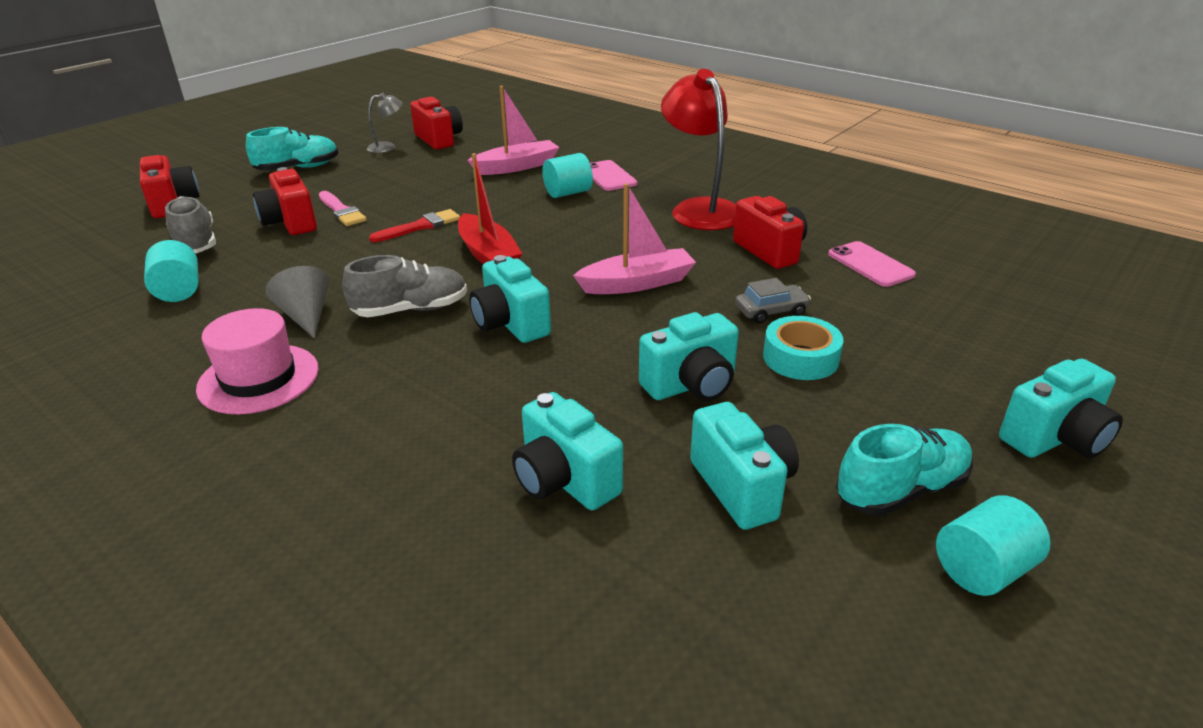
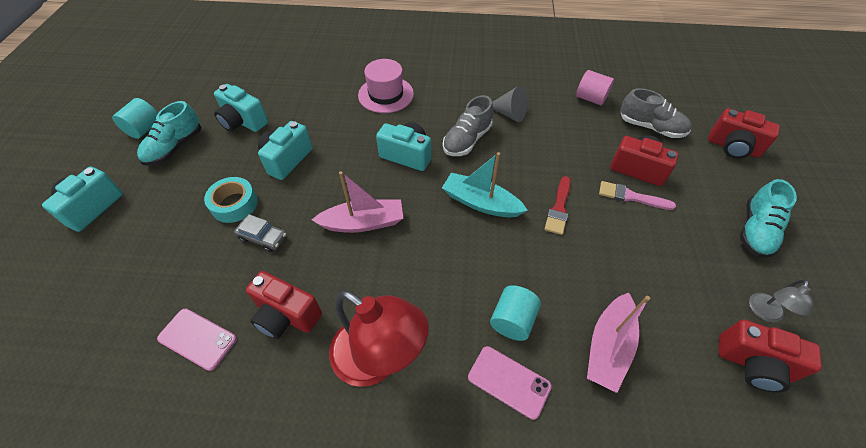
camera: 145 degrees right, 20 degrees up
turquoise cylinder [144,240,199,302] -> pink cylinder [576,70,614,105]
pink hat [196,308,319,414] -> pink hat moved to [358,59,414,113]
red boat [458,153,522,264] -> turquoise boat [442,152,528,217]
turquoise camera [512,392,623,510] -> none
pink boat [573,183,696,294] -> pink boat turned 135 degrees counterclockwise [312,171,403,233]
grey car [735,278,811,324] -> grey car turned 105 degrees counterclockwise [234,214,287,252]

